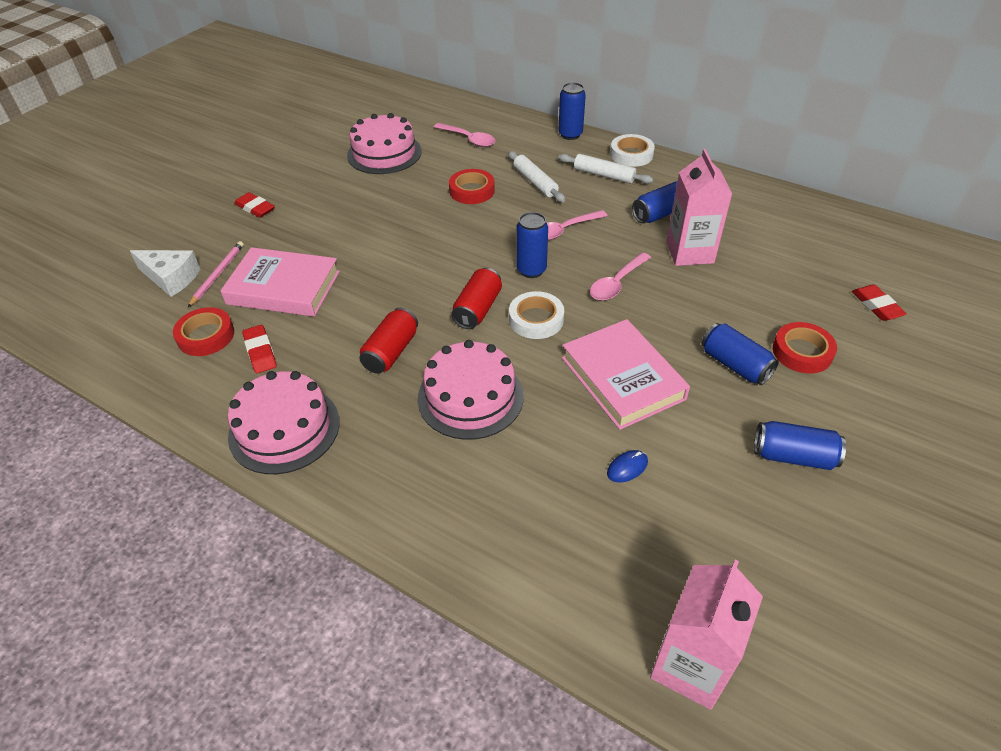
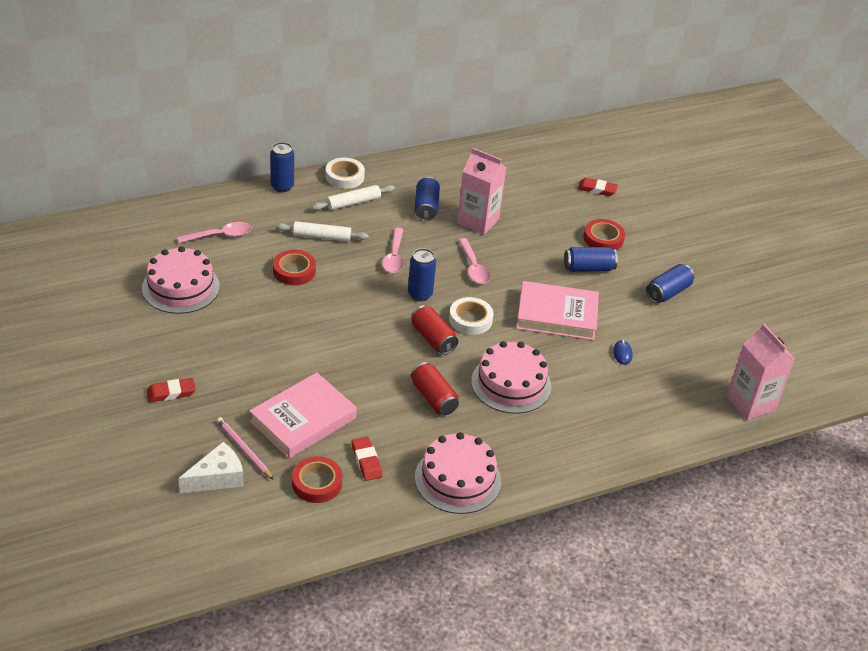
camera: 60 degrees left, 5 degrees down
red eraser [242,325,277,373] -> red eraser turned 60 degrees clockwise [352,437,383,481]

